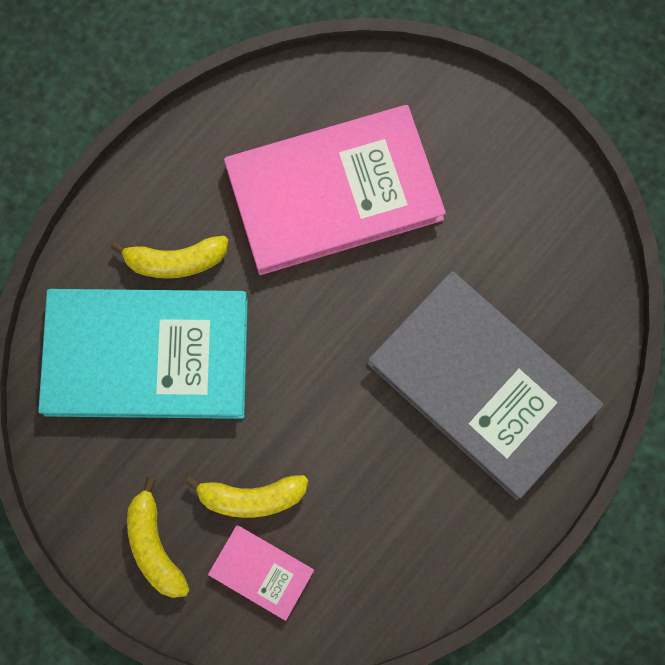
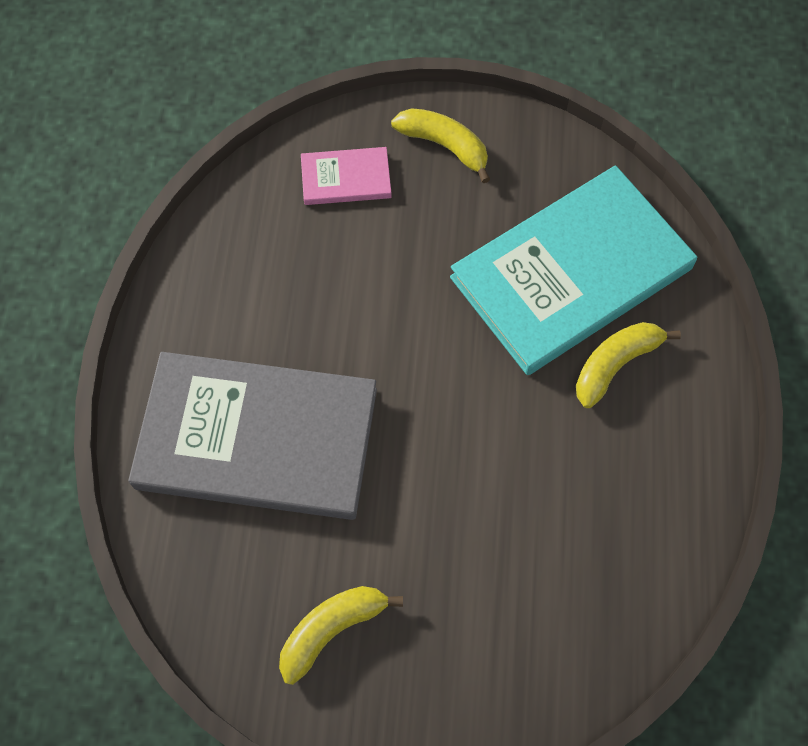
camera: 145 degrees right, 10 degrees down
yellow banana [185,475,308,518] -> yellow banana moved to [279,586,403,685]
pink book [224,105,446,275] -> none

